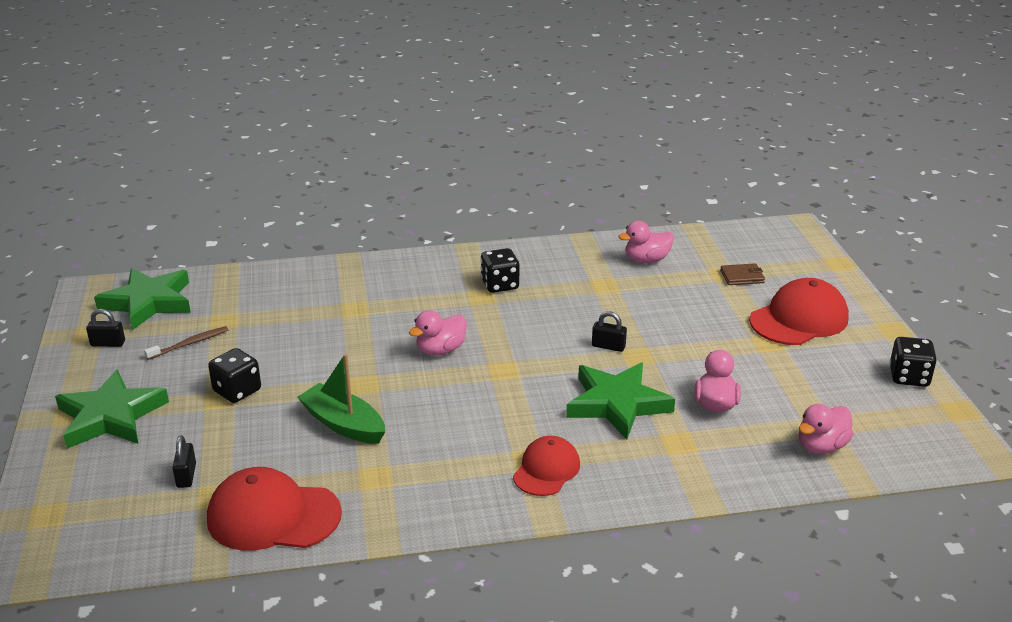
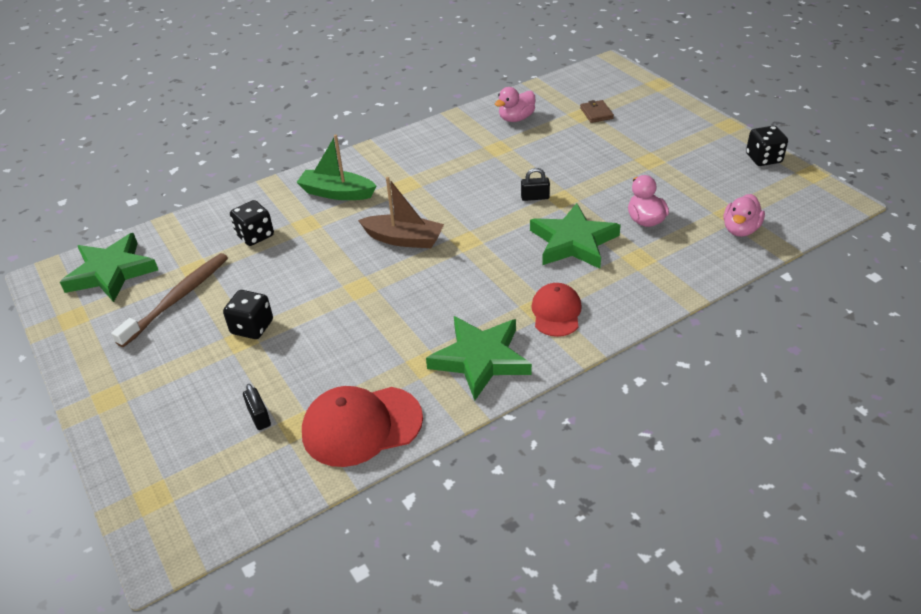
camera: 20 degrees left, 10 degrees up
green star [55,370,169,449] -> green star moved to [426,316,532,400]
black padlock [86,309,125,347] -> none
brown toothbrush [144,326,228,360] -> brown toothbrush [111,253,228,347], size x1.81
green boat [298,353,385,444] -> green boat moved to [296,135,376,200]
pink duck [409,310,467,356] -> brown boat [358,177,444,248]
black dice [480,248,519,293] -> black dice moved to [230,200,274,246]
brown wallet [720,263,765,285] -> brown wallet turned 75 degrees counterclockwise [580,100,614,123]
red cap [749,278,849,345] -> none

